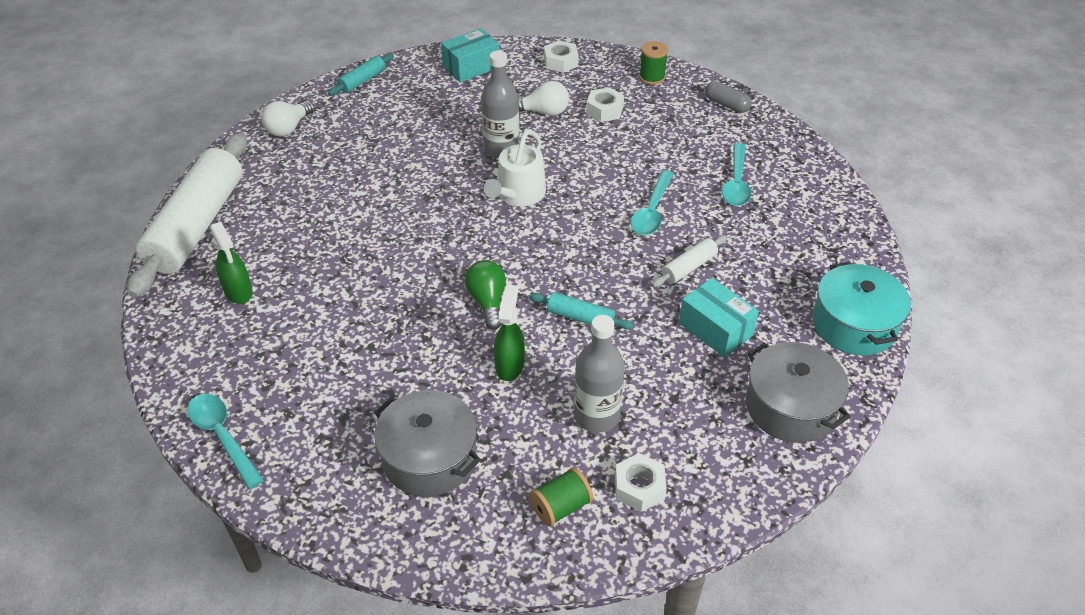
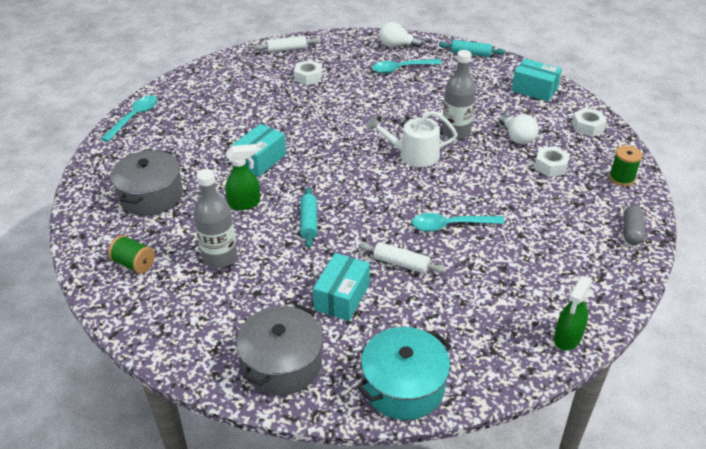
camera: 65 degrees right, 5 degrees down
white rolling pin [127,133,247,298] -> white rolling pin [254,36,319,52], size x0.42
green spray bottle [210,222,253,304] -> green spray bottle moved to [554,276,593,351]
green light bulb [465,260,506,330] -> none
white nut [615,453,667,512] -> white nut moved to [294,60,322,85]
turquoise spoon [722,143,751,206] -> turquoise spoon moved to [372,59,442,74]
none -> turquoise box [232,124,286,177]

